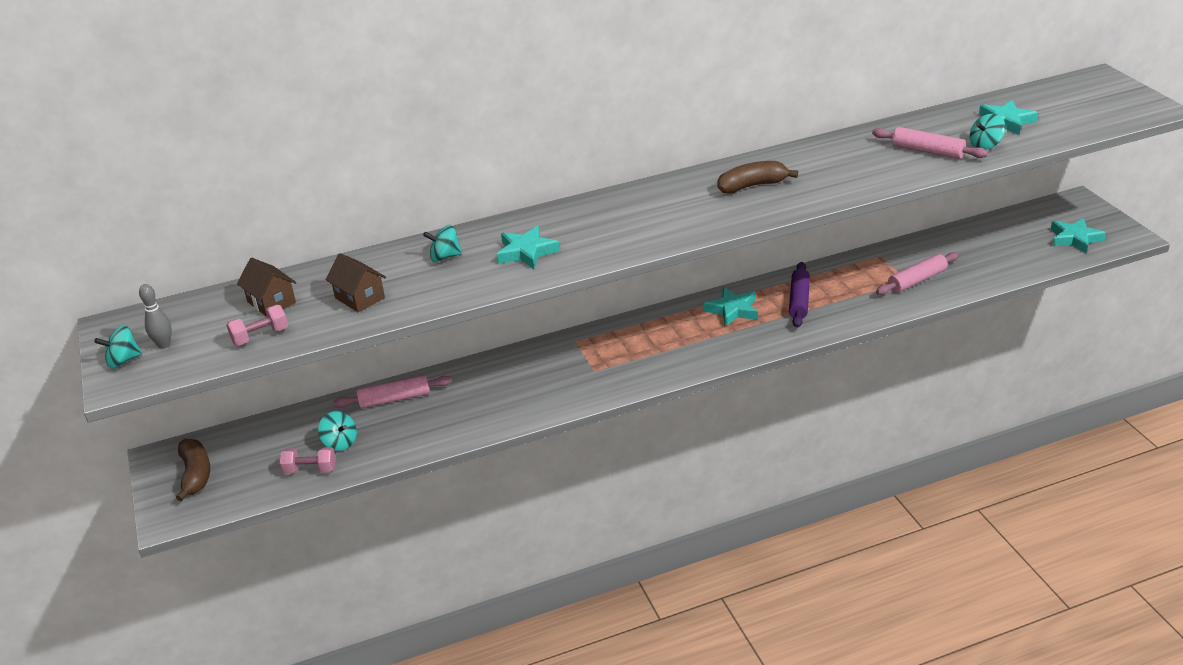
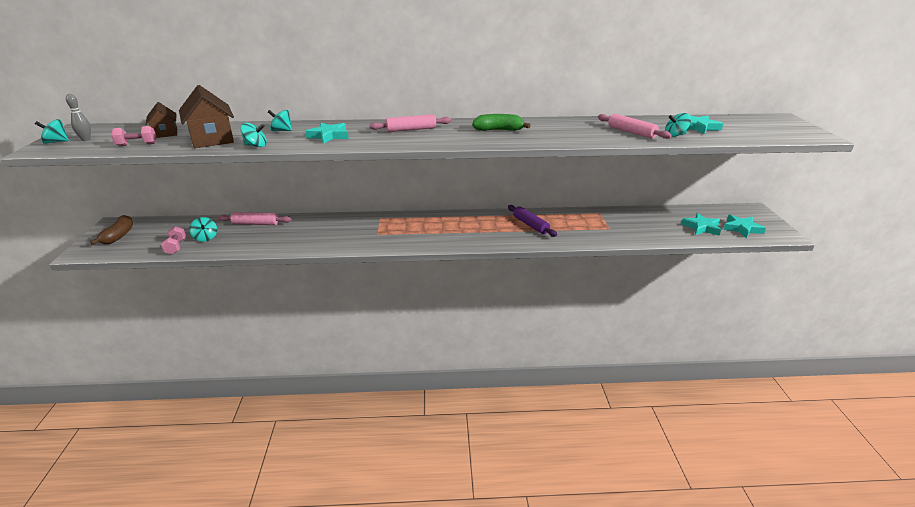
camera: 15 degrees right, 5 degrees down
pink dumbbell [280,447,336,474] -> pink dumbbell turned 60 degrees clockwise [161,226,186,255]
brown house [325,253,386,312] -> brown house [179,85,234,148], size x1.67
turquoise star [704,287,758,327] -> turquoise star moved to [681,213,721,236]
brown banana [717,161,798,193] -> green banana [472,114,531,131]
purple rolling pin [789,262,810,328] -> purple rolling pin turned 60 degrees counterclockwise [508,205,557,237]
pink rolling pin [876,252,959,295] -> pink rolling pin moved to [369,114,451,132]
none -> turquoise spinning top [240,123,267,147]

